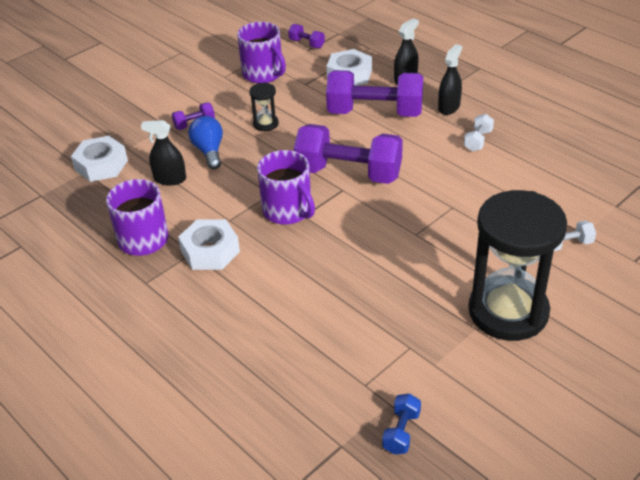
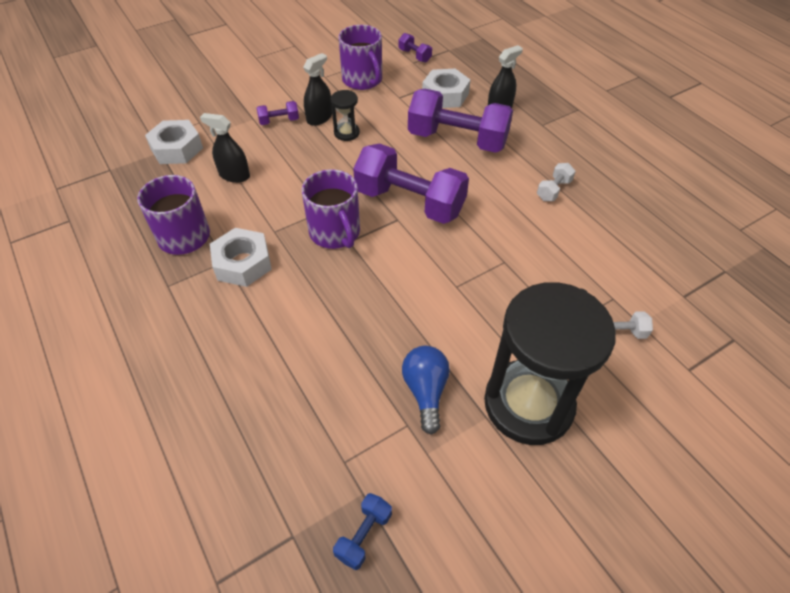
camera: 10 degrees right, 10 degrees up
blue light bulb [188,116,223,169] -> blue light bulb moved to [402,346,450,435]
black spray bottle [438,44,462,115] -> black spray bottle moved to [303,53,332,126]

